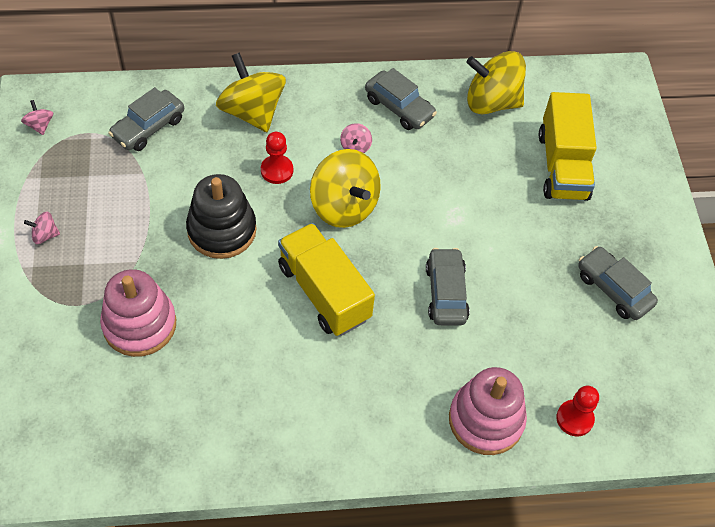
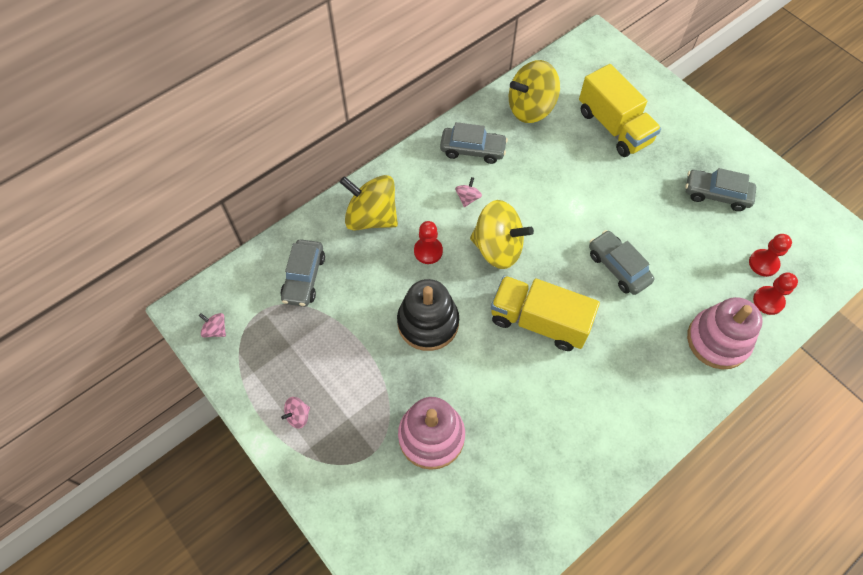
camera: 30 degrees left, 5 degrees up
pink spinning top [340,123,372,153] -> pink spinning top turned 135 degrees counterclockwise [455,177,482,207]
none -> red pawn [749,234,792,277]

